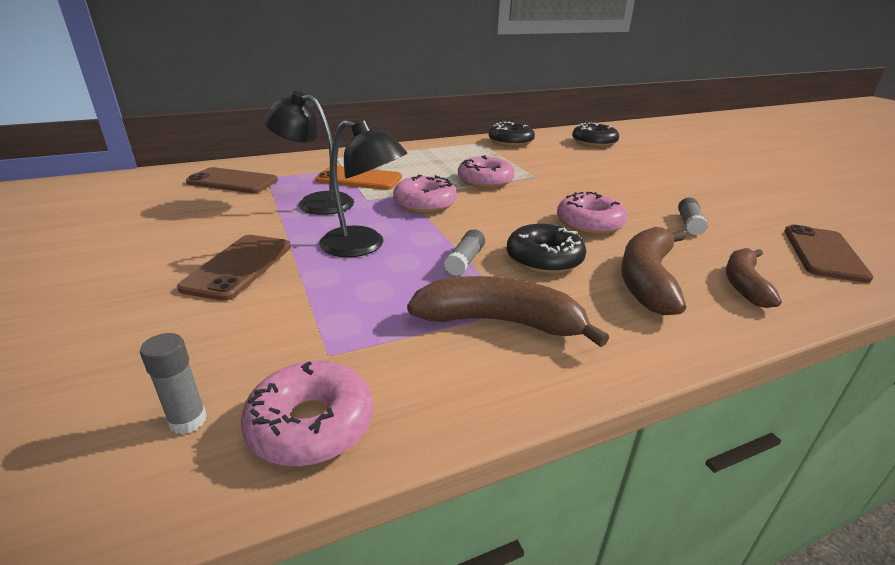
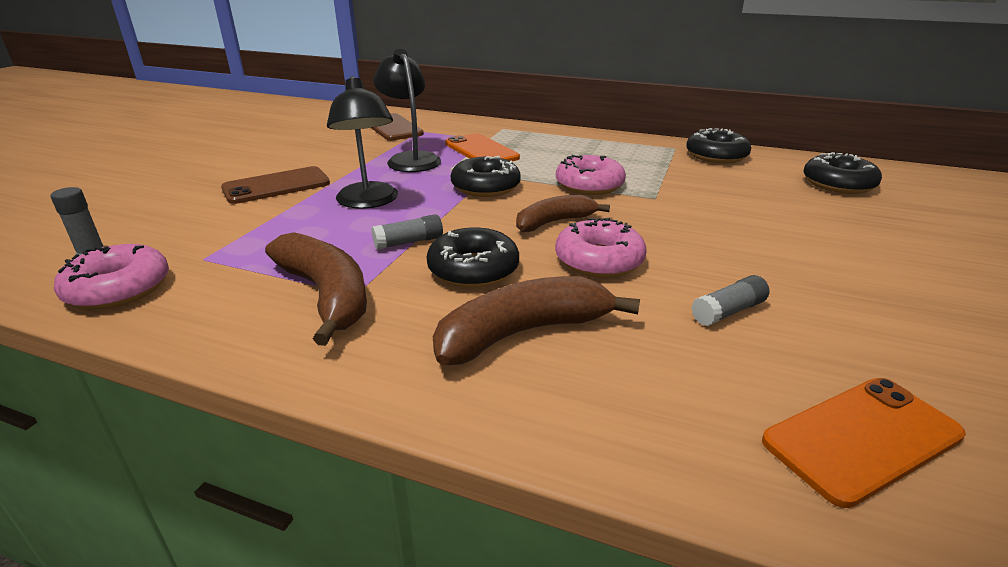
camera: 45 degrees right, 0 degrees up
pink donut [393,175,457,213] -> black donut [451,156,521,197]
brown banana [726,248,782,308] -> brown banana moved to [516,195,610,232]
brown phone [784,225,873,283] -> orange phone [762,378,966,508]

